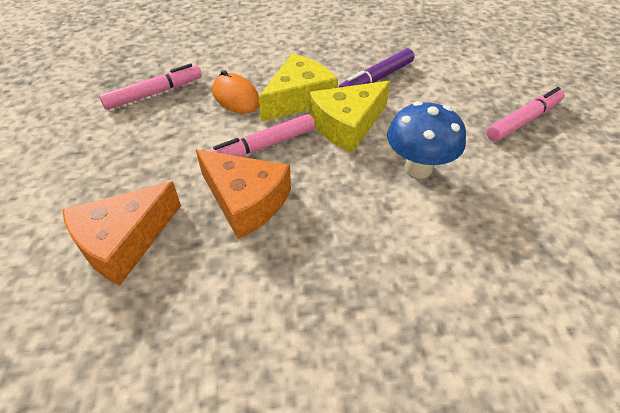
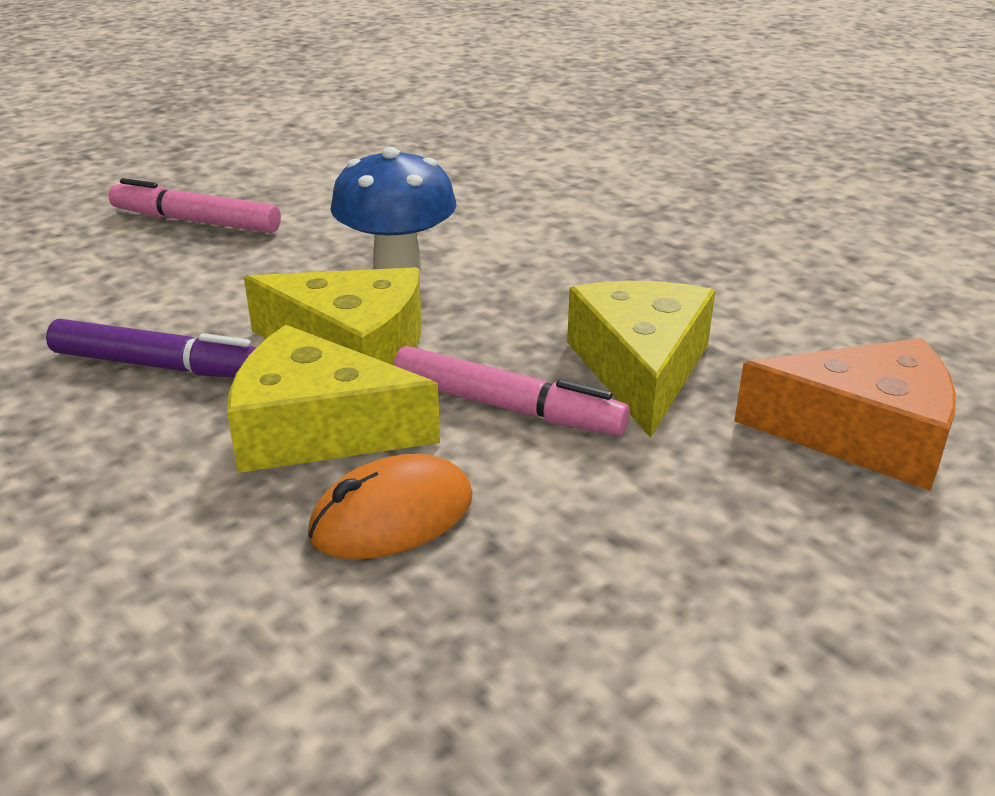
camera: 125 degrees left, 15 degrees down
pink marker [99,63,202,110] -> none
orange cheese [196,149,291,239] -> yellow cheese [567,281,715,438]
orange mouse [212,70,259,114] -> orange mouse turned 45 degrees clockwise [308,454,472,560]

